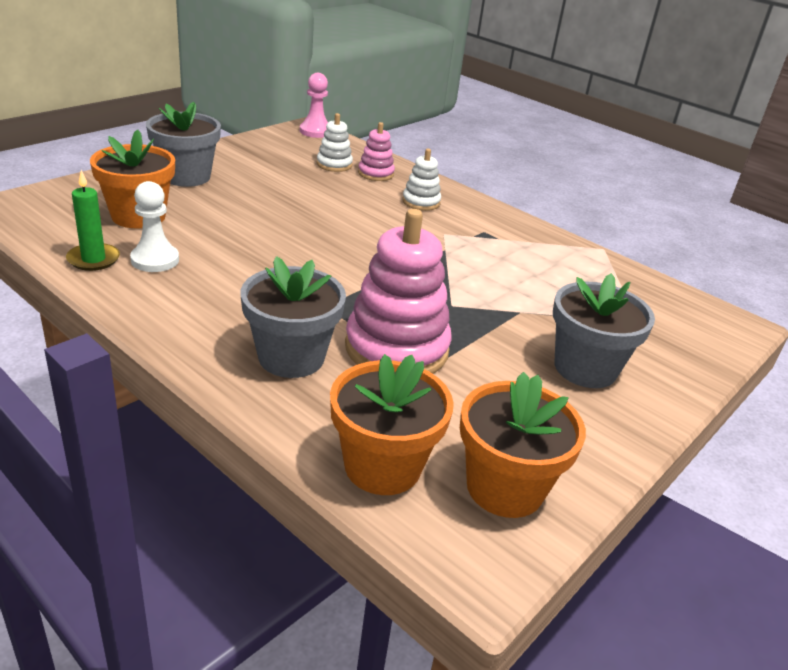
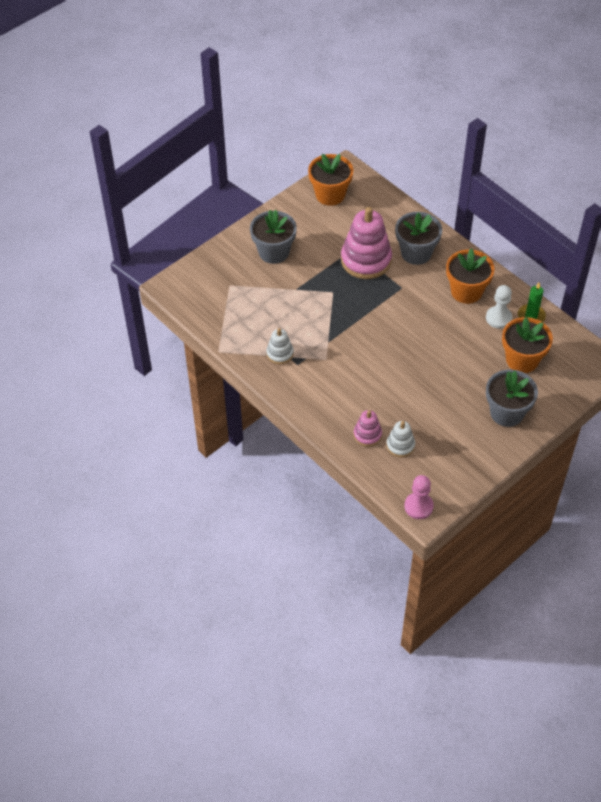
camera: 170 degrees left, 20 degrees up
orange flower pot [330,354,454,495] -> orange flower pot moved to [446,248,495,304]
white stacking toy [402,149,441,211] -> white stacking toy moved to [266,328,294,364]

